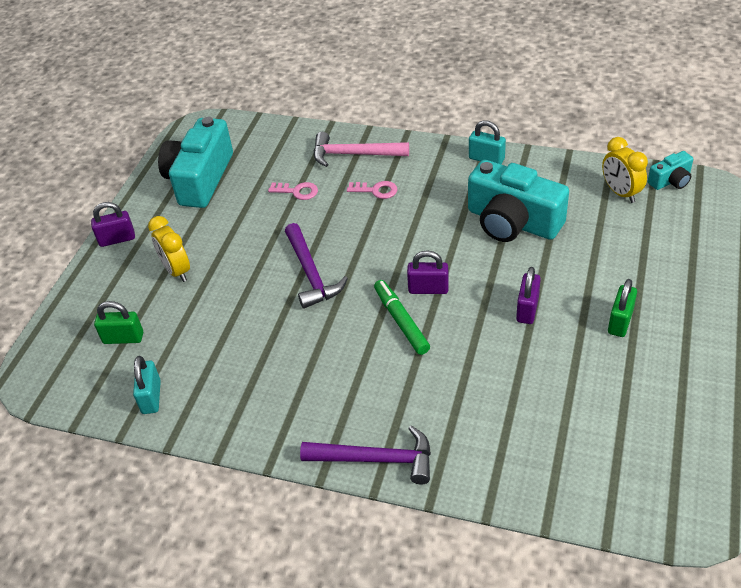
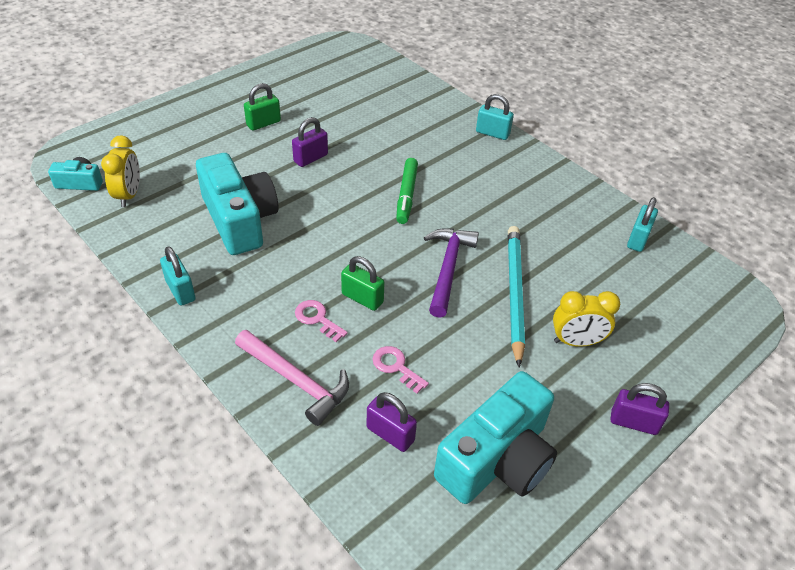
camera: 155 degrees left, 0 degrees up
green padlock [94,301,143,344] -> green padlock moved to [341,256,385,311]
yellow clock [148,216,190,282] -> yellow clock turned 90 degrees clockwise [553,291,620,347]
purple hammer [300,425,431,484] -> turquoise padlock [476,94,514,140]
purple padlock [407,250,449,294] -> purple padlock moved to [367,392,417,452]
none -> turquoise pencil [508,226,525,367]

